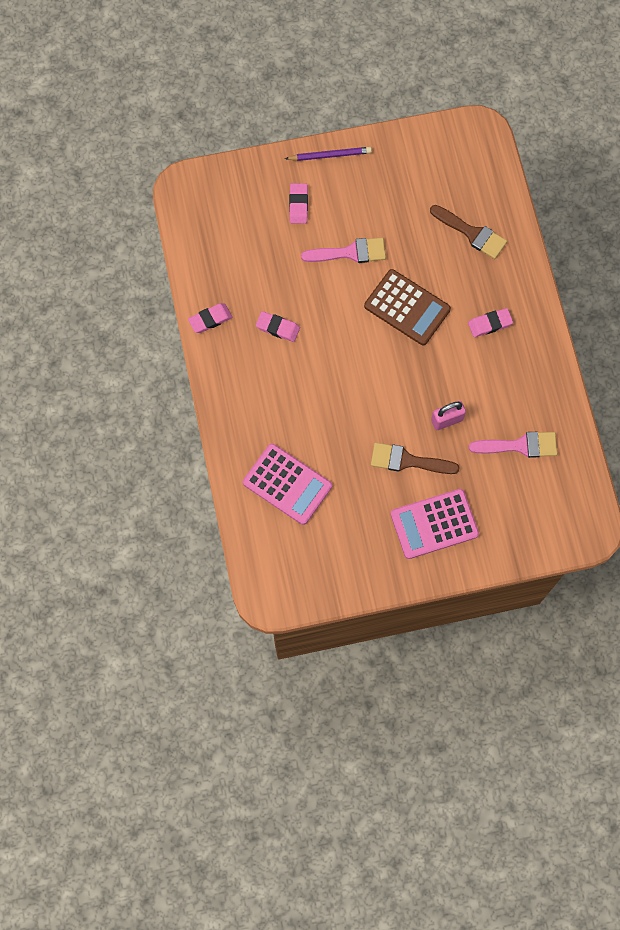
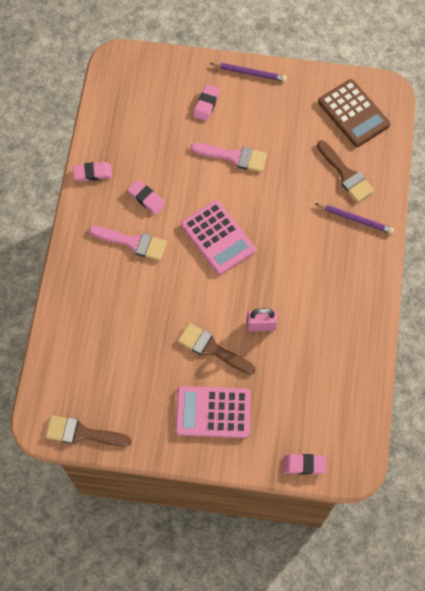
camera: 20 degrees right, 5 degrees down
pink calculator [243,444,332,525] -> pink calculator moved to [181,200,256,275]
brown calculator [364,269,451,345] -> brown calculator moved to [318,79,390,147]
pink eraser [468,308,513,337] -> pink eraser moved to [283,454,326,475]
pink brush [469,432,557,458] -> pink brush moved to [89,226,167,261]
none -> brown brush [45,415,132,447]
none -> purple pencil [315,203,394,234]

